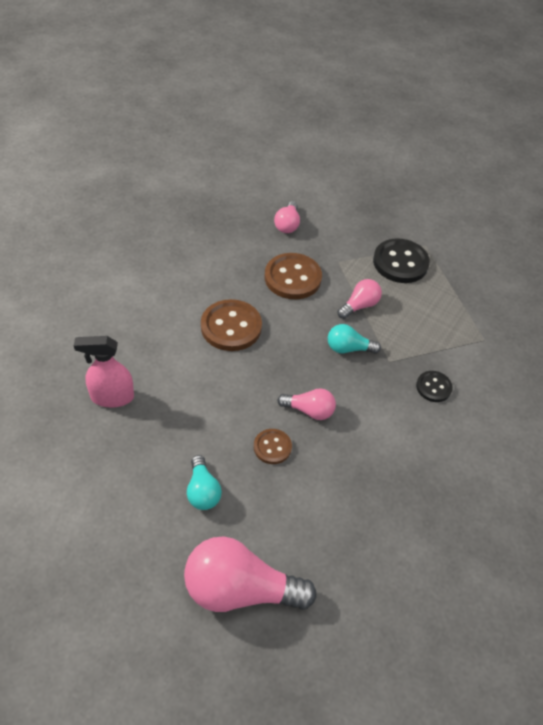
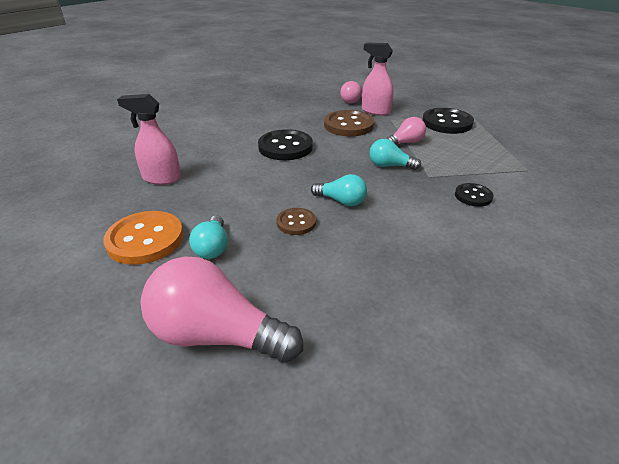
camera: 15 degrees right, 15 degrees down
brown button [201,299,262,351] -> black button [258,129,313,160]
pink light bulb [277,388,336,420] -> turquoise light bulb [311,174,367,206]
none -> orange button [103,211,184,265]
none -> pink spray bottle [362,43,393,116]

